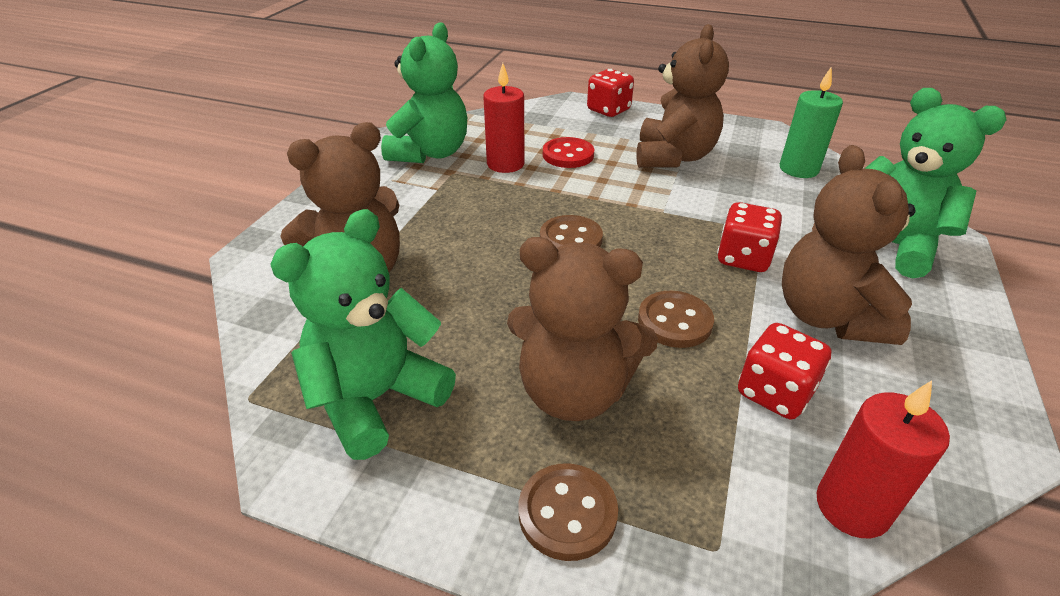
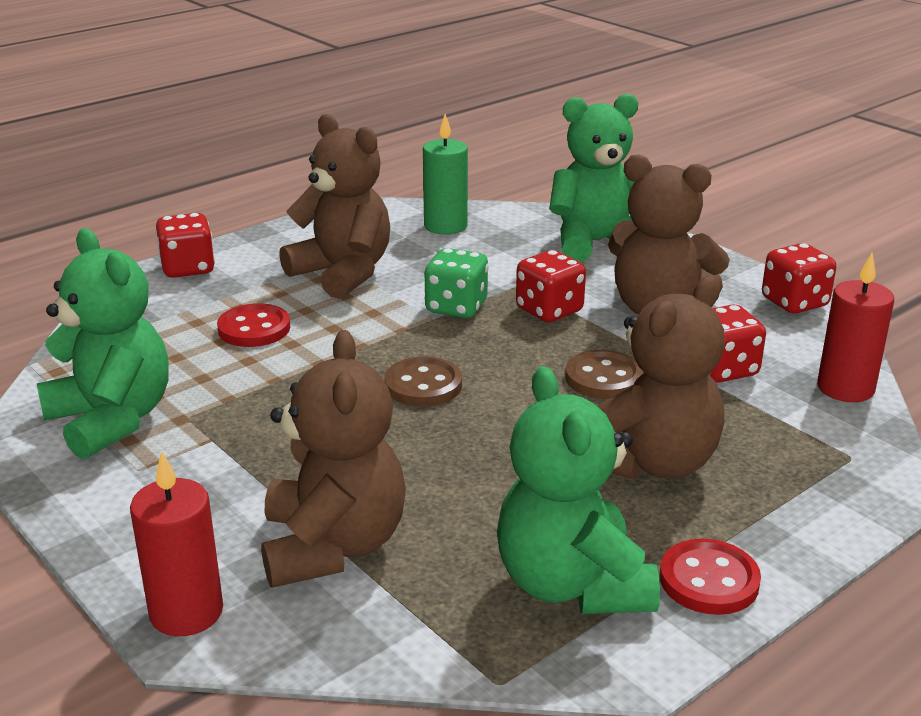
camera: 60 degrees left, 10 degrees down
red candle [483,63,525,173] -> red candle moved to [130,451,223,636]
brown button [518,463,618,561] -> none
none -> green dice [424,248,489,318]
none -> red button [660,539,761,615]
none -> red dice [762,243,836,314]

